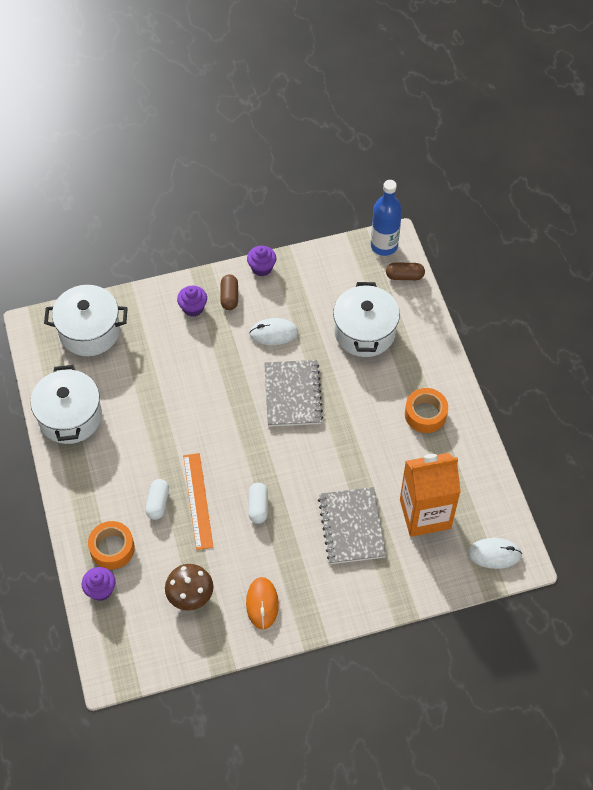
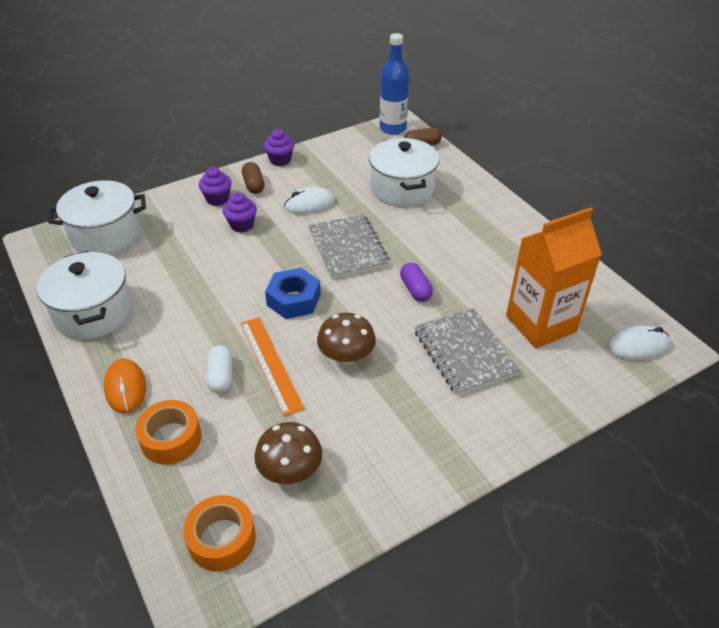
camera: 15 degrees left, 15 degrees down
purple cupcake [82,567,116,601] -> purple cupcake moved to [223,192,257,232]
orange mouse [246,577,279,629] -> orange mouse moved to [104,359,146,413]
white capsule [248,483,268,524] -> brown mushroom [317,313,376,364]
orange tape [405,388,448,433] -> orange tape moved to [183,495,256,572]
none -> blue nut [265,268,321,319]
none -> purple capsule [400,263,433,302]

